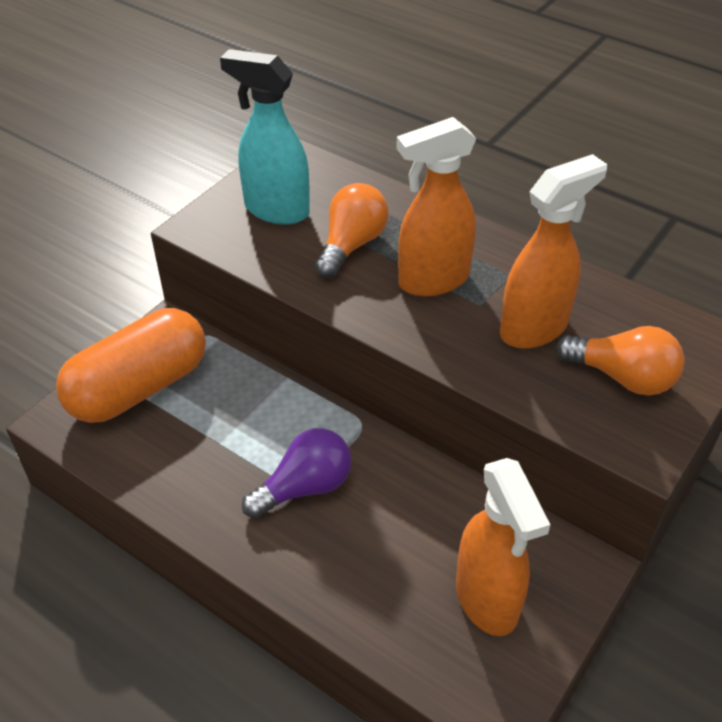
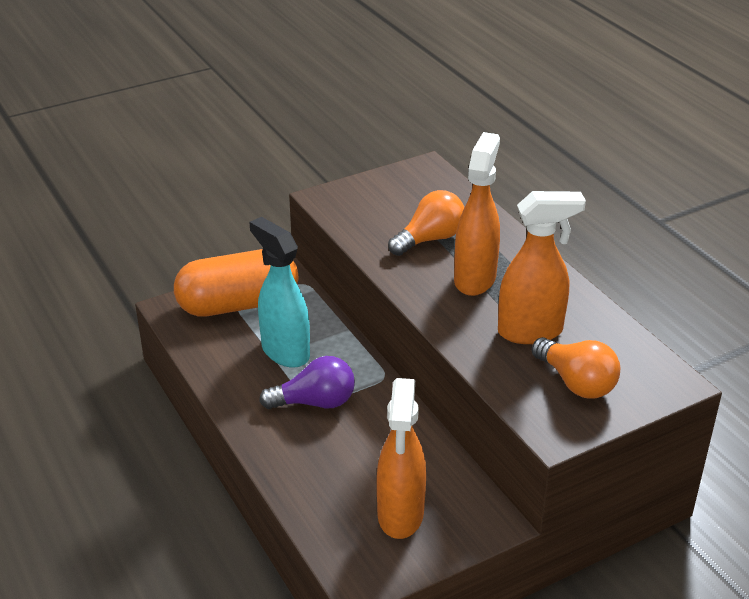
camera: 25 degrees right, 10 degrees down
turquoise spray bottle [220,49,310,225] -> turquoise spray bottle moved to [249,217,310,368]
orange spray bottle [396,117,476,296] -> orange spray bottle turned 105 degrees clockwise [454,132,500,296]

